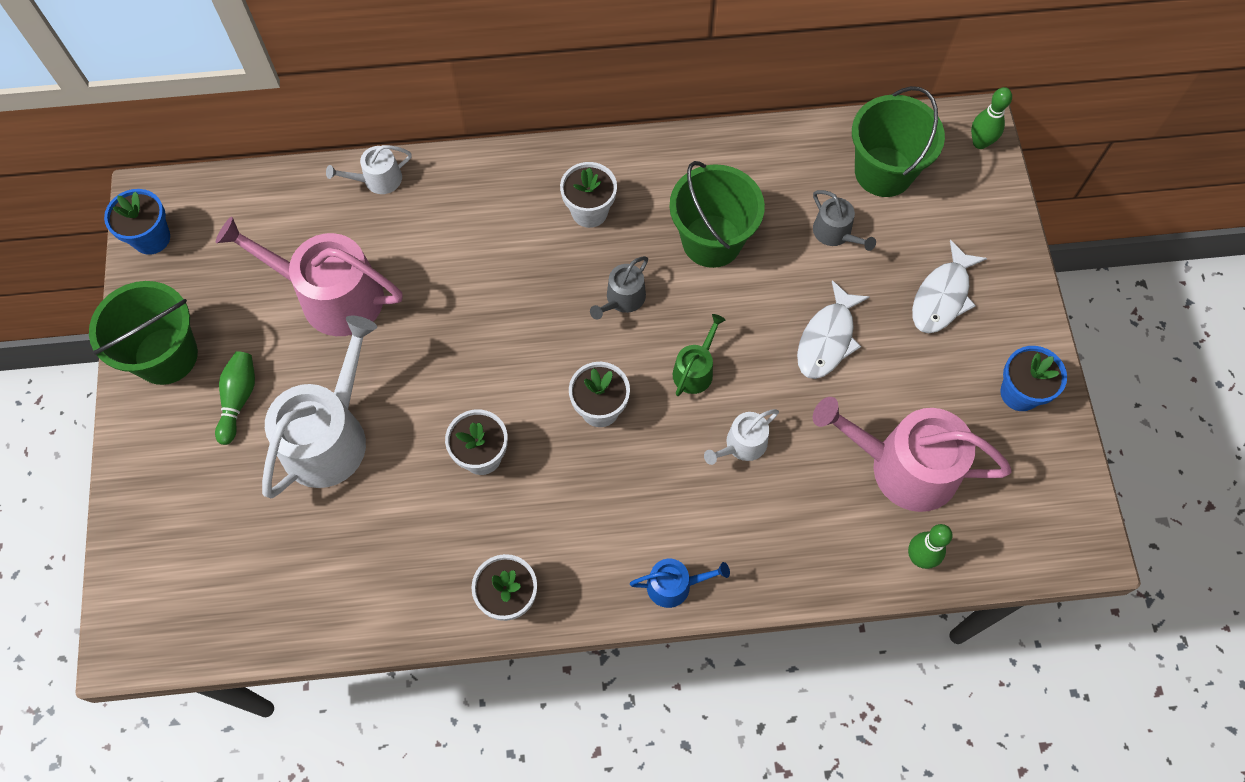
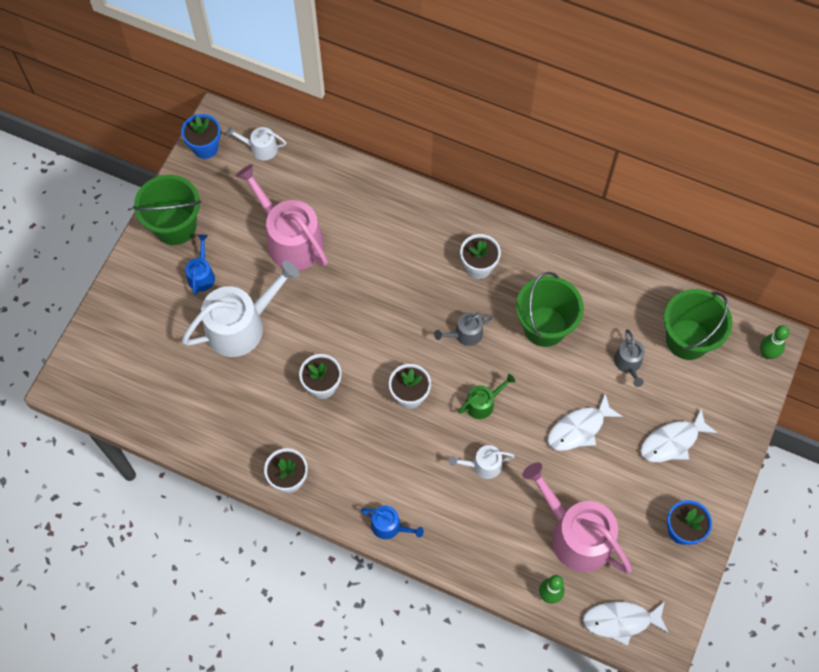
camera: 30 degrees right, 0 degrees up
green bowling pin [215,351,255,445] -> blue watering can [185,235,215,295]
white watering can [326,145,412,194] -> white watering can moved to [226,126,287,160]
none -> white fish [582,601,669,646]

